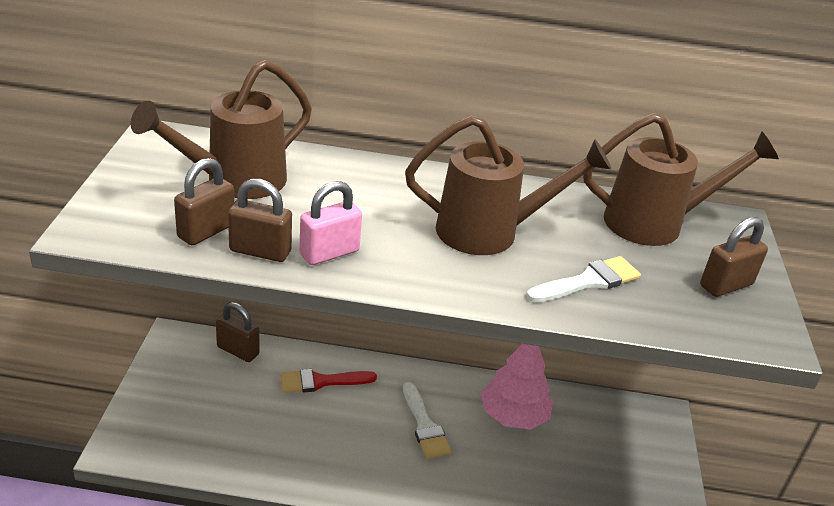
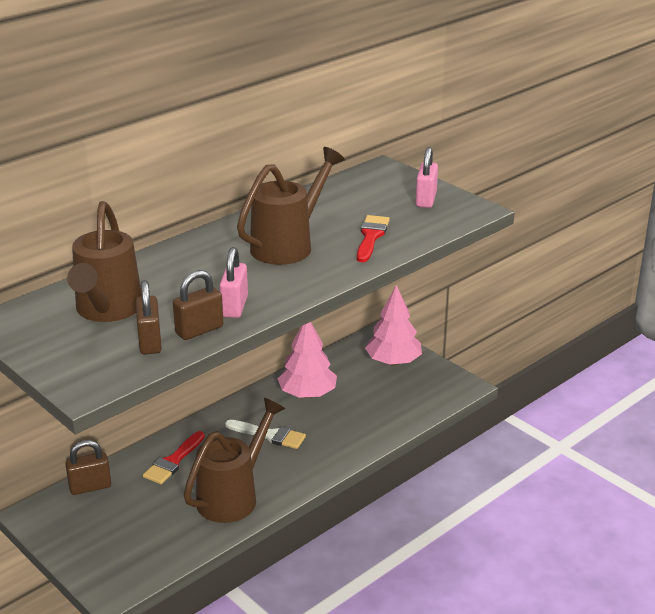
camera: 45 degrees left, 5 degrees down
white brush [526,256,641,303] -> red brush [357,215,390,262]
brown watering can [583,113,779,246] -> brown watering can moved to [184,398,285,523]
brown padlock [700,217,768,297] -> pink padlock [416,147,438,208]
none -> pink tree [365,285,422,365]

